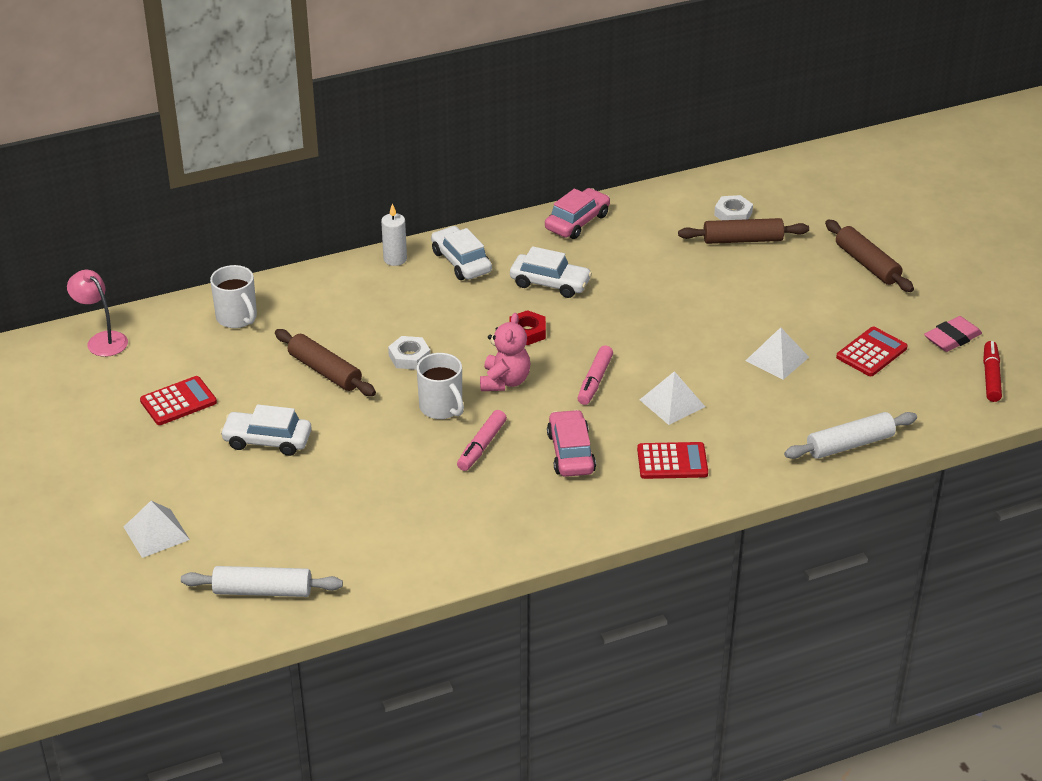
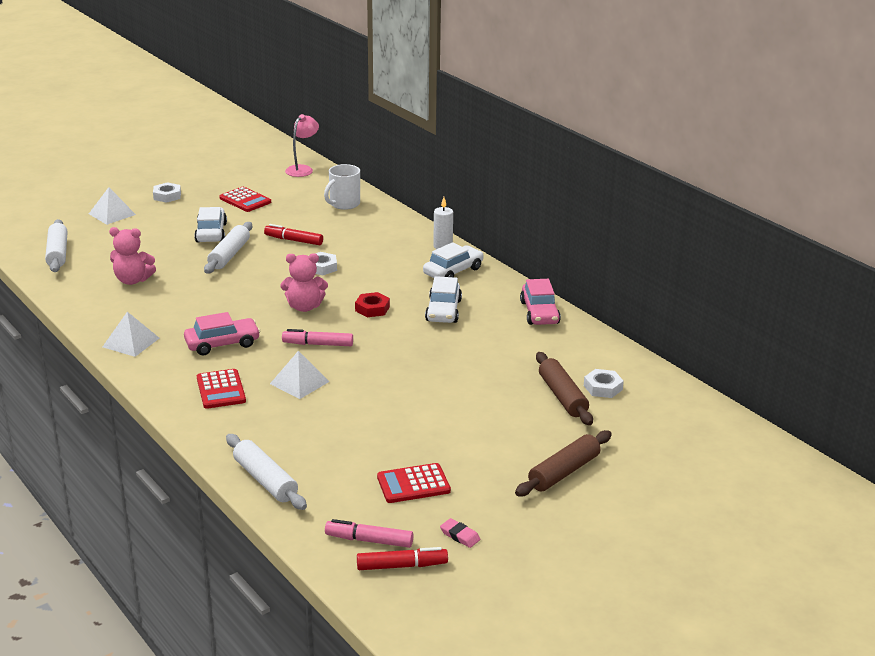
camera: 75 degrees right, 10 degrees down
brown rolling pin [275,329,376,396] -> red marker [264,224,323,245]
white mug [417,353,464,419] -> none
pink marker [457,410,507,471] -> pink marker moved to [325,519,414,548]
pink car [545,188,610,239] -> pink car turned 60 degrees clockwise [520,279,561,325]
white pyramid [745,327,809,380] -> white pyramid moved to [103,312,159,357]
red calculator [836,327,908,376] -> red calculator turned 135 degrees clockwise [377,463,451,503]
pink eraser [924,316,982,352] -> pink eraser [440,518,480,548], size x0.60
none -> pink teddy bear [109,227,156,285]
none -> white nut [153,182,181,203]
none -> white rolling pin [204,222,252,274]

